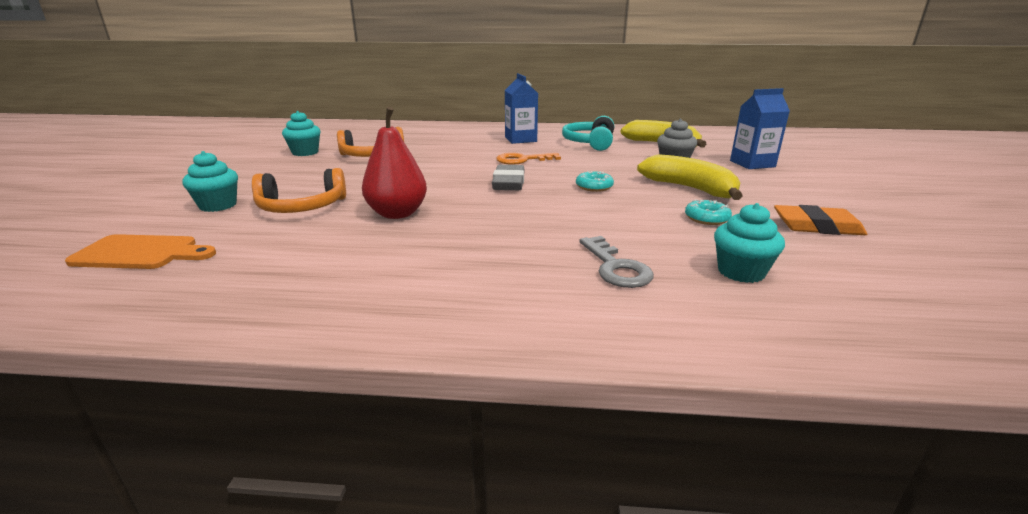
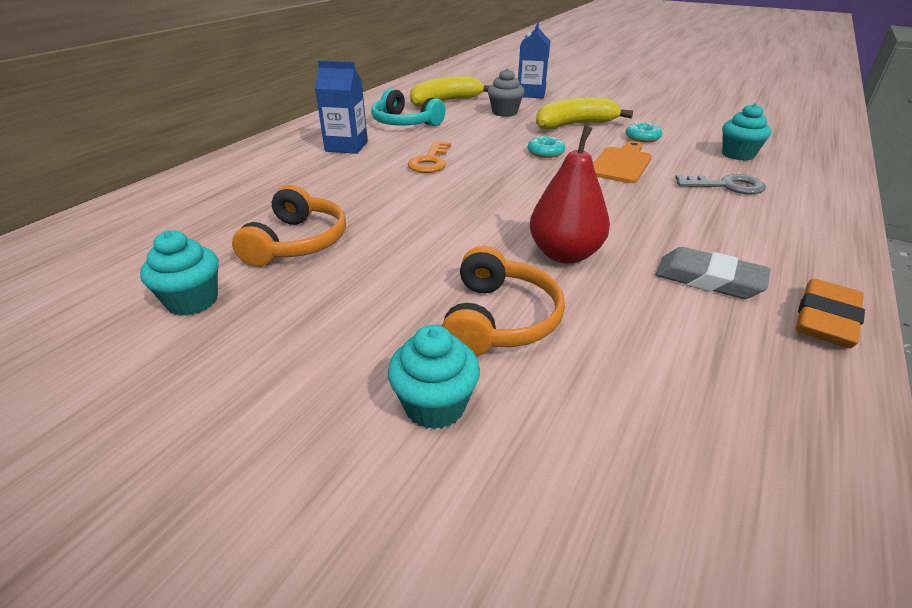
camera: 65 degrees left, 10 degrees up
orange cutting board [65,234,216,269] -> orange cutting board moved to [593,141,652,183]
grey eraser [492,165,524,190] -> grey eraser moved to [655,247,770,299]
orange eraser [774,205,867,235] -> orange eraser moved to [796,278,865,348]

